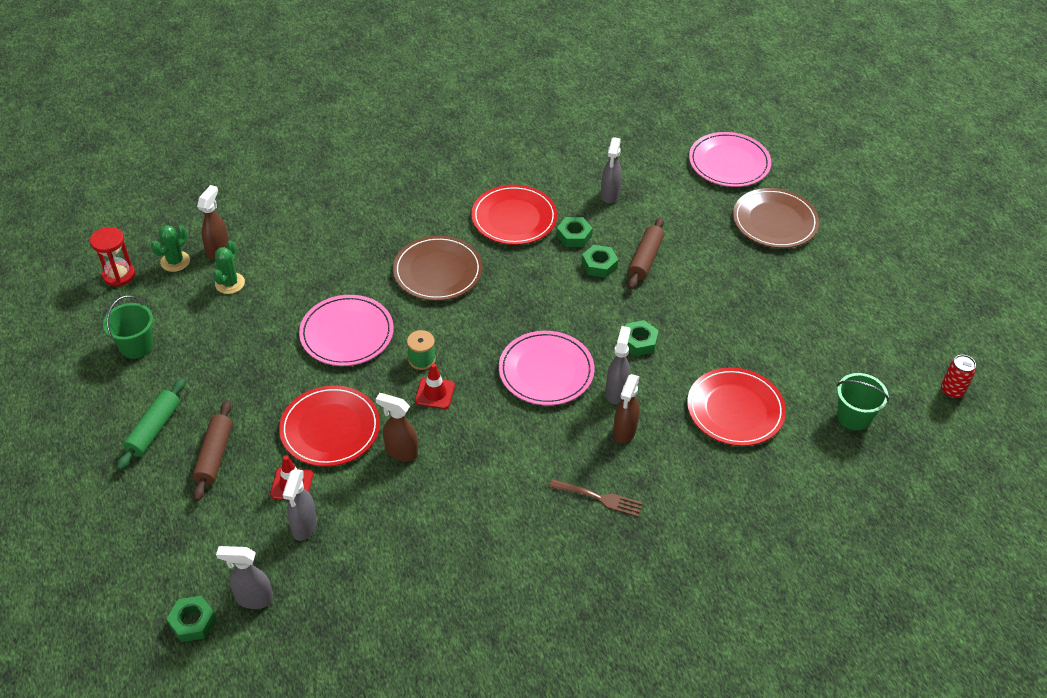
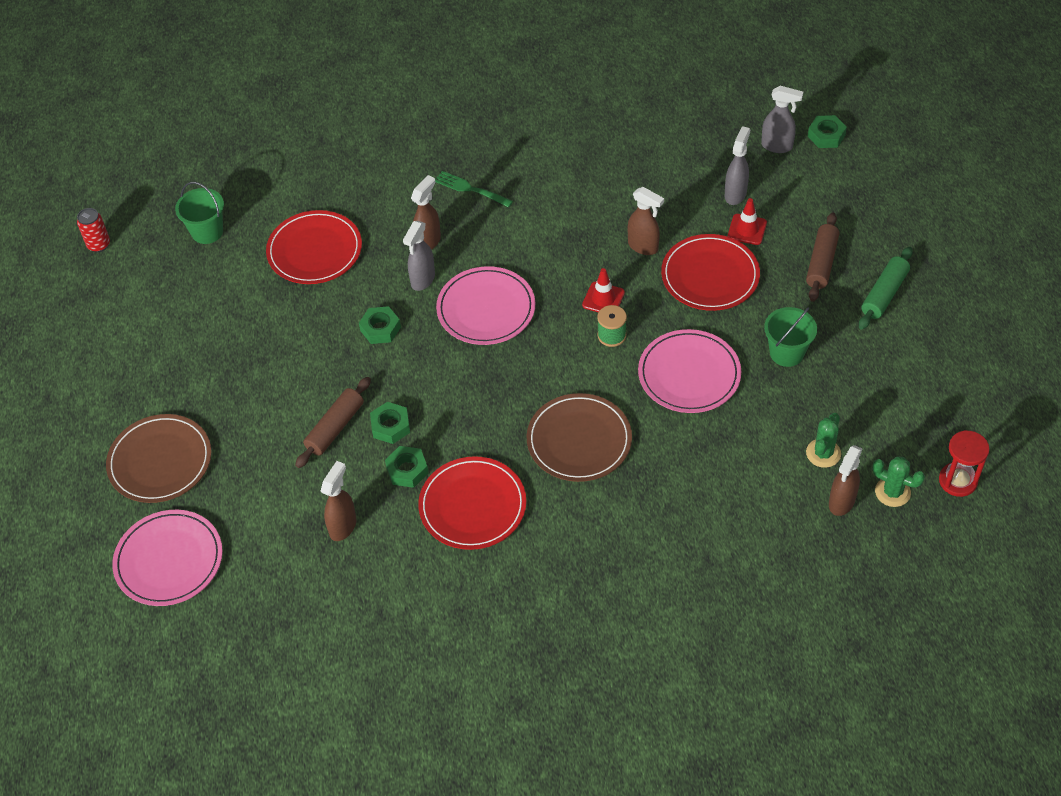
camera: 165 degrees left, 5 degrees up
green bucket [103,296,153,359] -> green bucket moved to [764,307,817,367]
green cactus [151,225,190,272] -> green cactus turned 75 degrees clockwise [872,456,925,507]
brown fork [549,479,643,517] -> green fork [435,171,513,207]
grey spray bottle [601,137,622,204] -> brown spray bottle [321,461,357,541]

